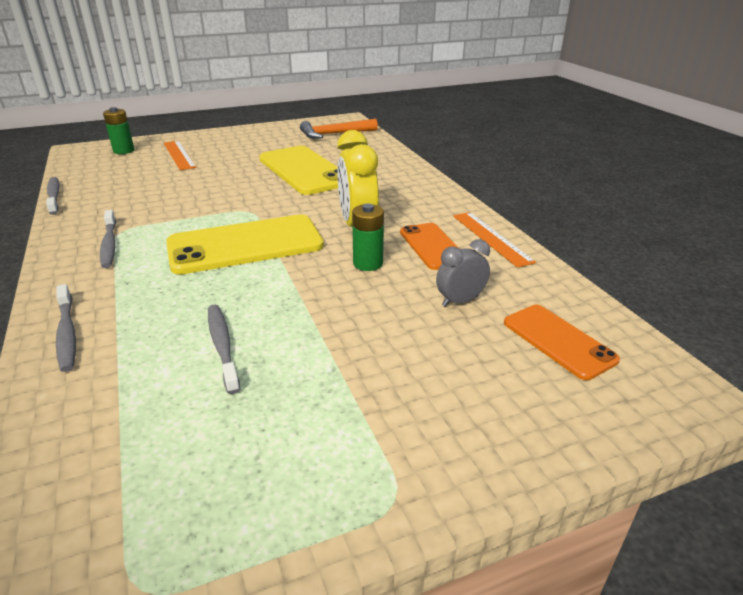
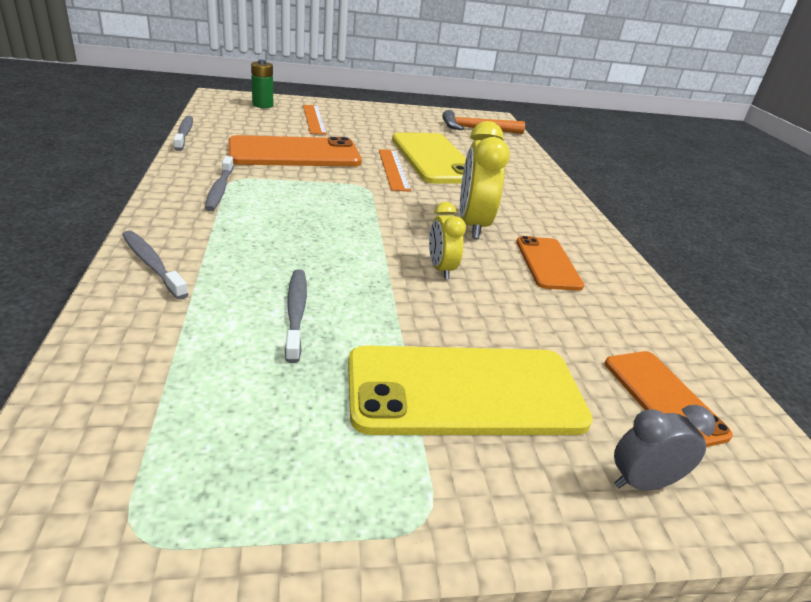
camera: 10 degrees right, 0 degrees up
grey toothbrush [56,284,76,372] -> grey toothbrush turned 150 degrees clockwise [122,230,188,299]
yellow phone [166,215,324,275] -> yellow phone moved to [348,346,593,435]
green battery [352,203,384,271] -> none
grey clock [436,239,490,307] -> grey clock moved to [614,405,716,490]
orange ruler [453,212,536,268] -> orange ruler moved to [379,149,411,192]
none -> orange phone [228,135,362,166]
none -> yellow clock [429,202,466,279]

